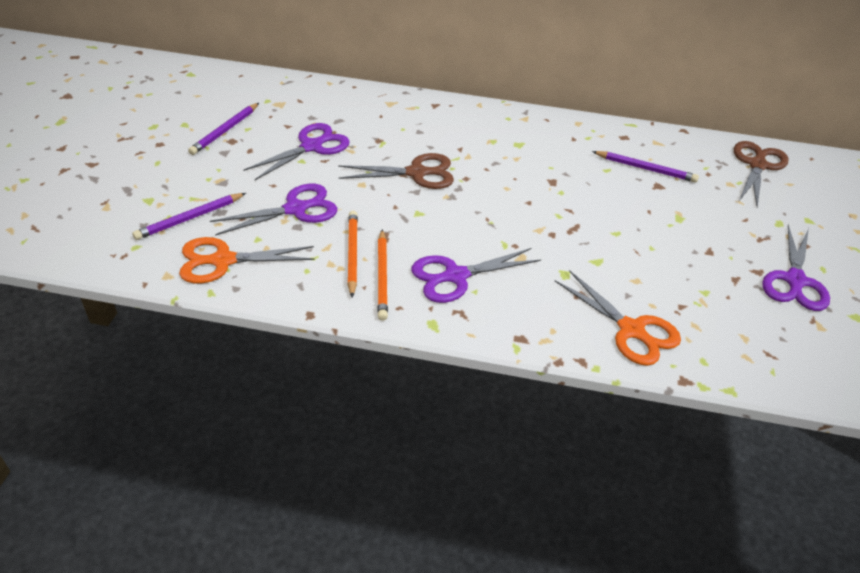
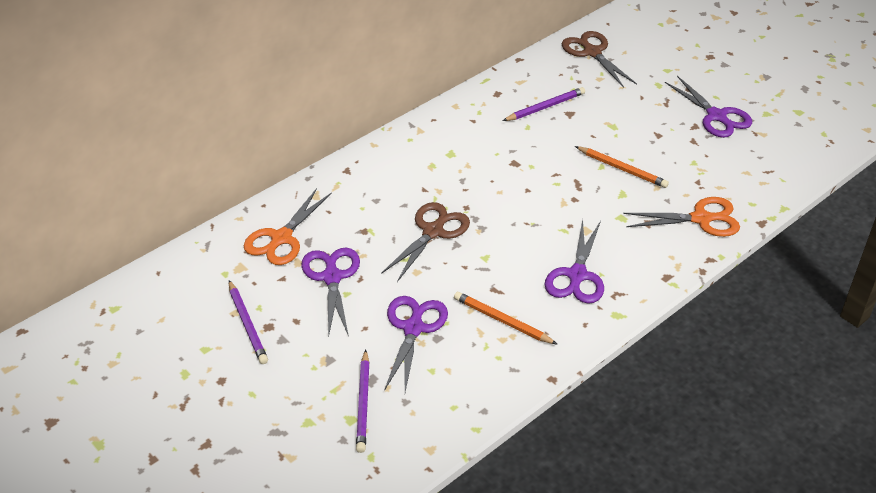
camera: 50 degrees left, 0 degrees up
orange scissors [179,237,315,284] -> orange scissors moved to [244,188,332,265]
orange pencil [377,230,388,321] -> orange pencil moved to [575,146,669,188]

